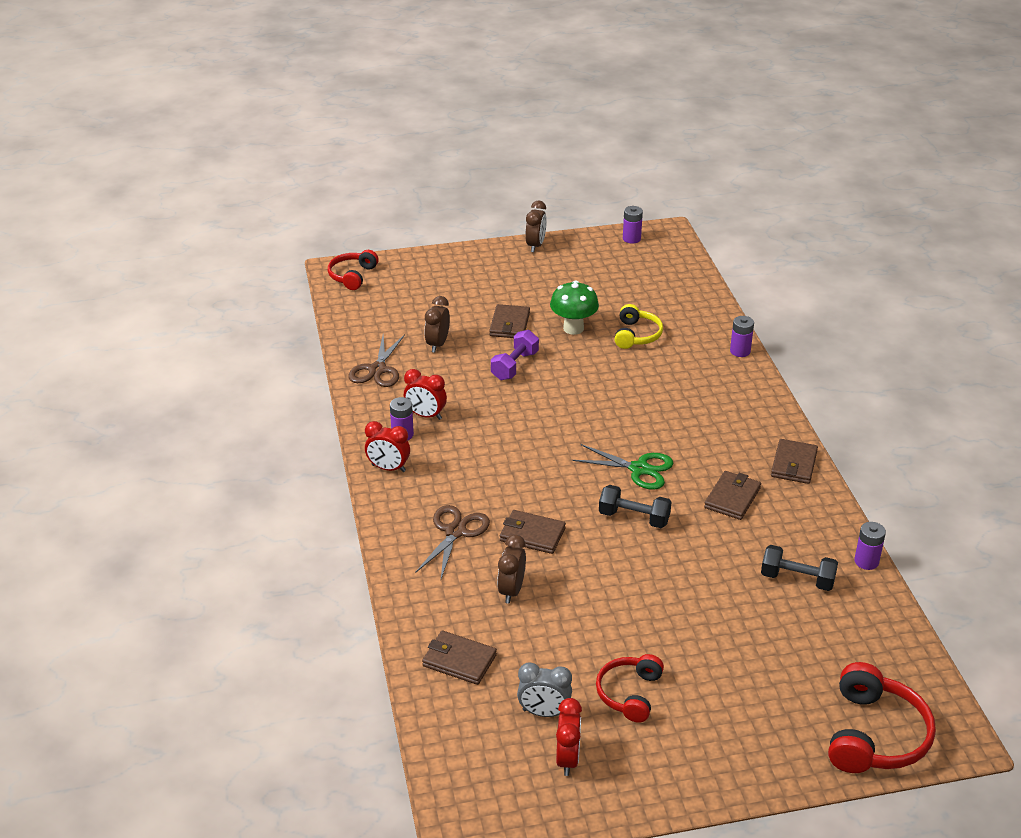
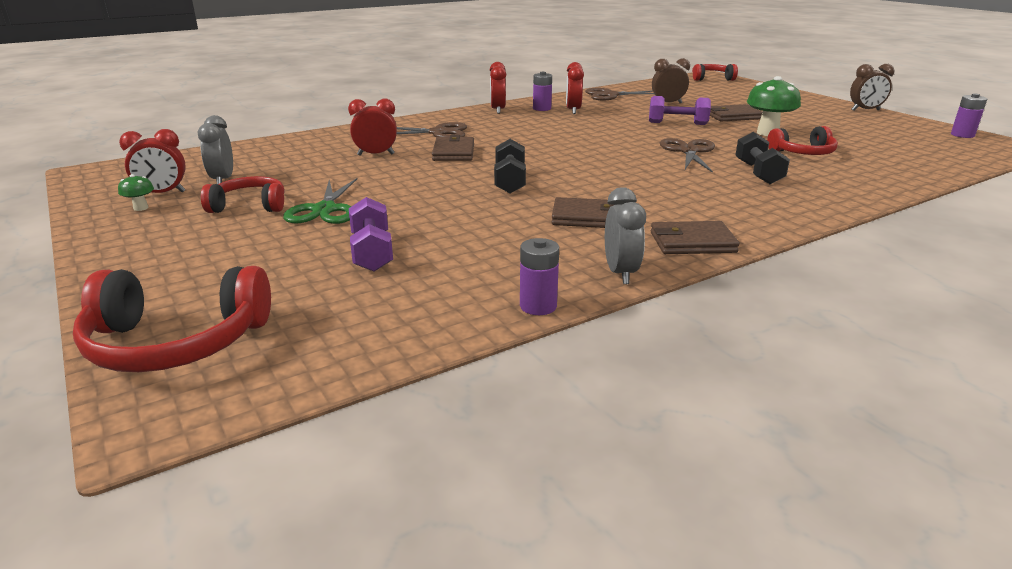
camera: 70 degrees right, 10 degrees down
brown wallet [422,630,497,685] -> none
brown clock [497,535,526,604] -> red clock [348,99,397,156]
green scissors [572,444,673,490] -> green scissors moved to [283,178,357,224]
yellow headphones [614,304,663,349] -> red headphones [767,126,838,155]
purple battery [730,316,754,357] -> none
black dumbbell [761,545,838,591] -> black dumbbell moved to [736,132,790,184]
none -> green mushroom [118,174,154,211]
none -> purple dumbbell [349,197,393,272]
none -> grey clock [605,187,646,284]
none -> brown scissors [660,138,715,173]

